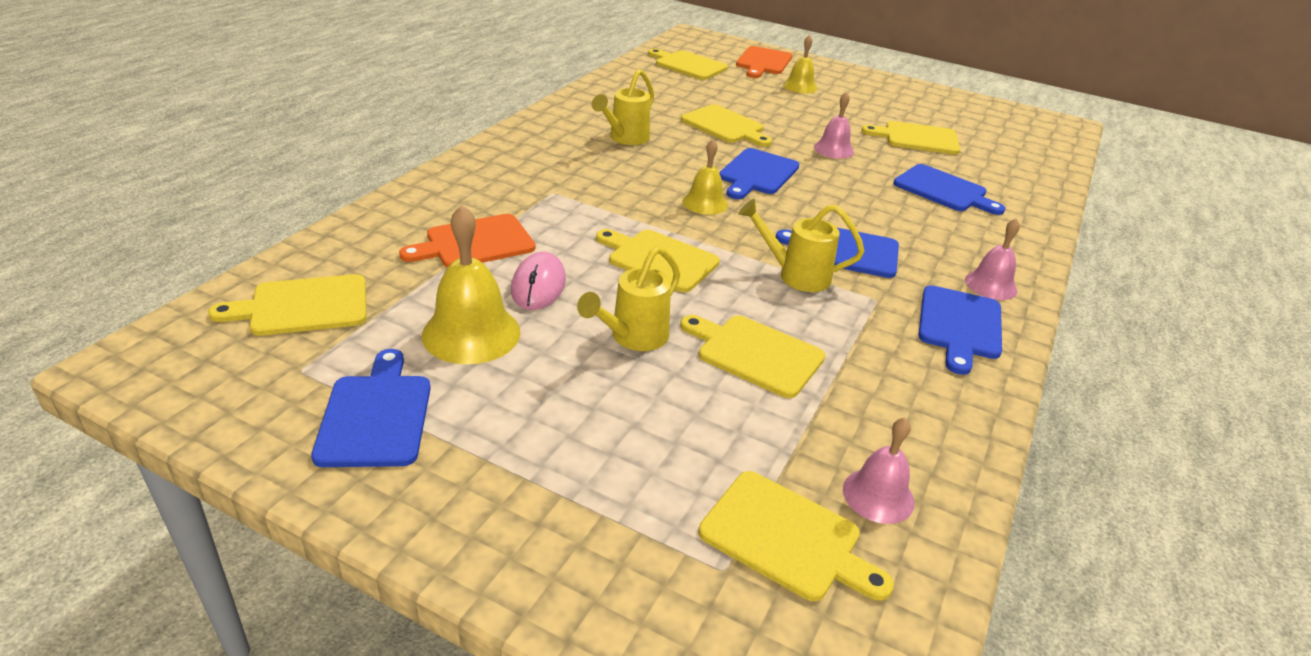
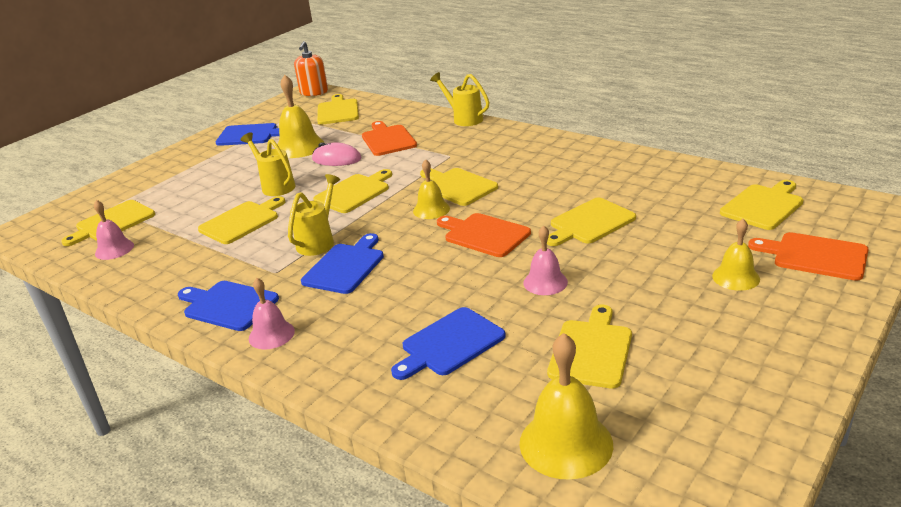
camera: 105 degrees right, 5 degrees down
yellow watering can [592,69,654,145] -> yellow watering can moved to [430,72,489,126]
blue cutting board [719,148,799,199] -> orange cutting board [437,213,531,257]
none -> orange soap dispenser [294,41,328,96]
none -> yellow cutting board [420,168,498,206]
none -> yellow bell [520,333,613,480]

